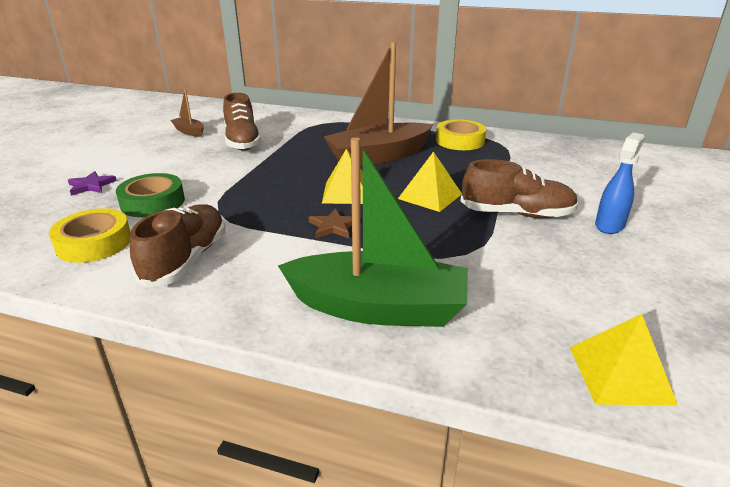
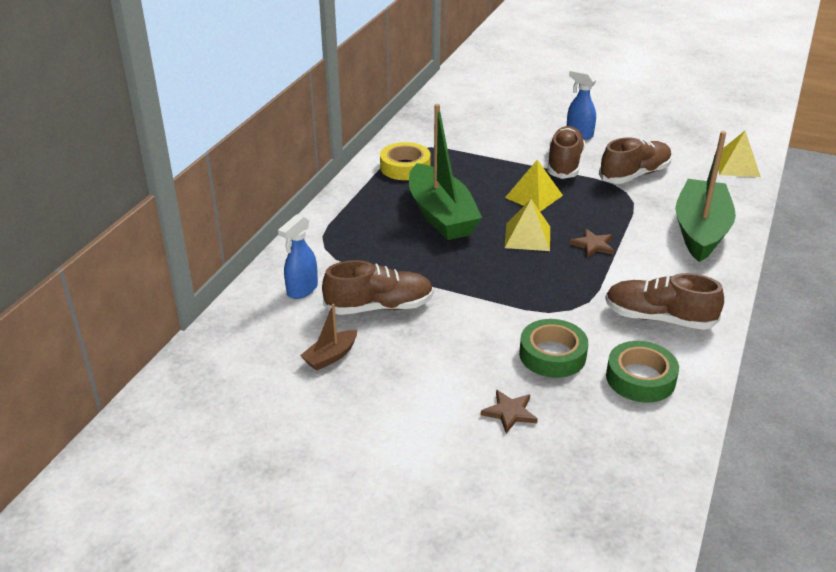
camera: 85 degrees left, 5 degrees up
yellow tape [49,208,130,263] -> green tape [606,341,679,403]
purple star [68,171,117,196] -> brown star [481,390,538,433]
brown boat [323,42,433,166] -> green boat [409,104,482,240]
none -> blue spray bottle [278,214,318,299]
none -> brown shoe [599,137,672,184]

